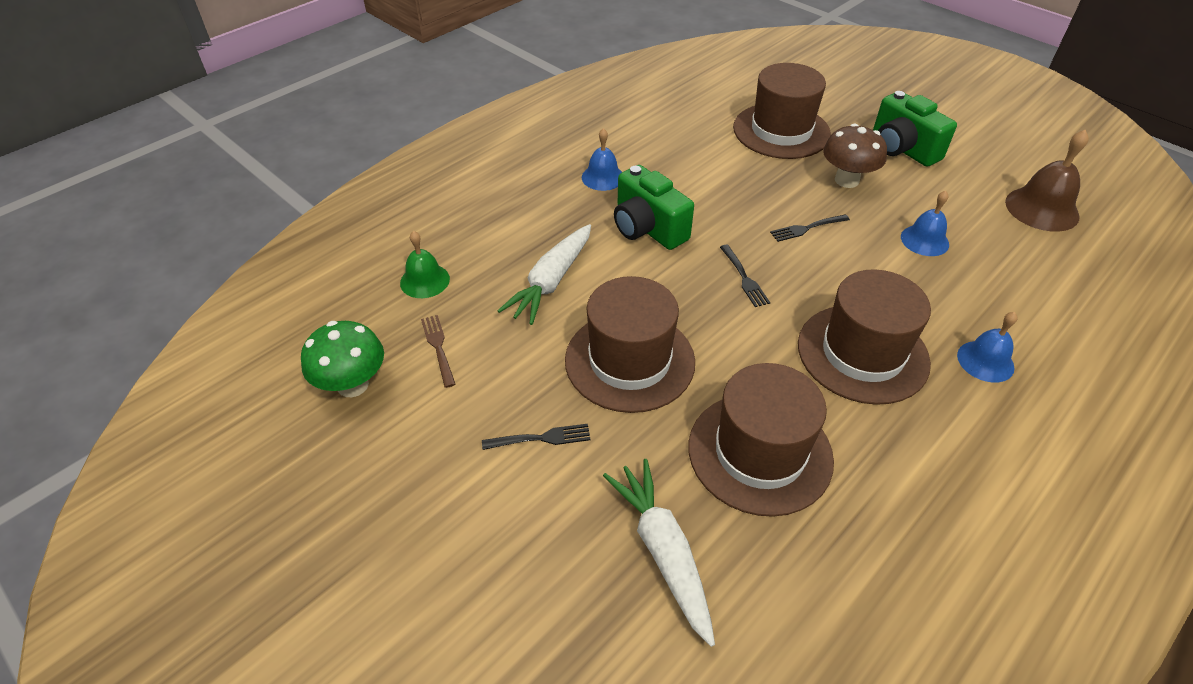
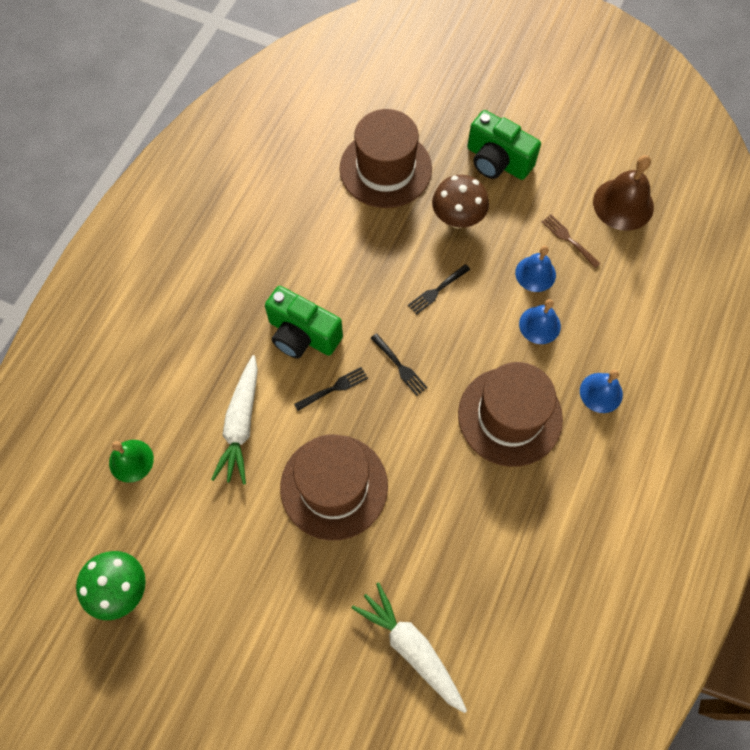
camera: 20 degrees left, 20 degrees up
brown fork [421,315,456,388] -> brown fork moved to [542,214,600,268]
black fork [482,424,591,450] -> black fork moved to [294,367,368,411]
blue bell [582,128,622,191] -> blue bell moved to [519,299,561,344]
brown hat [688,363,834,517] -> none

